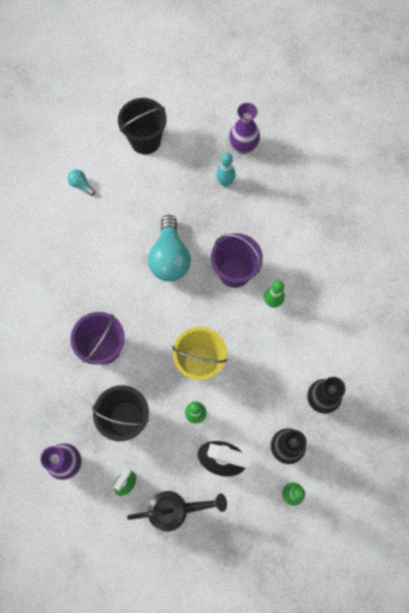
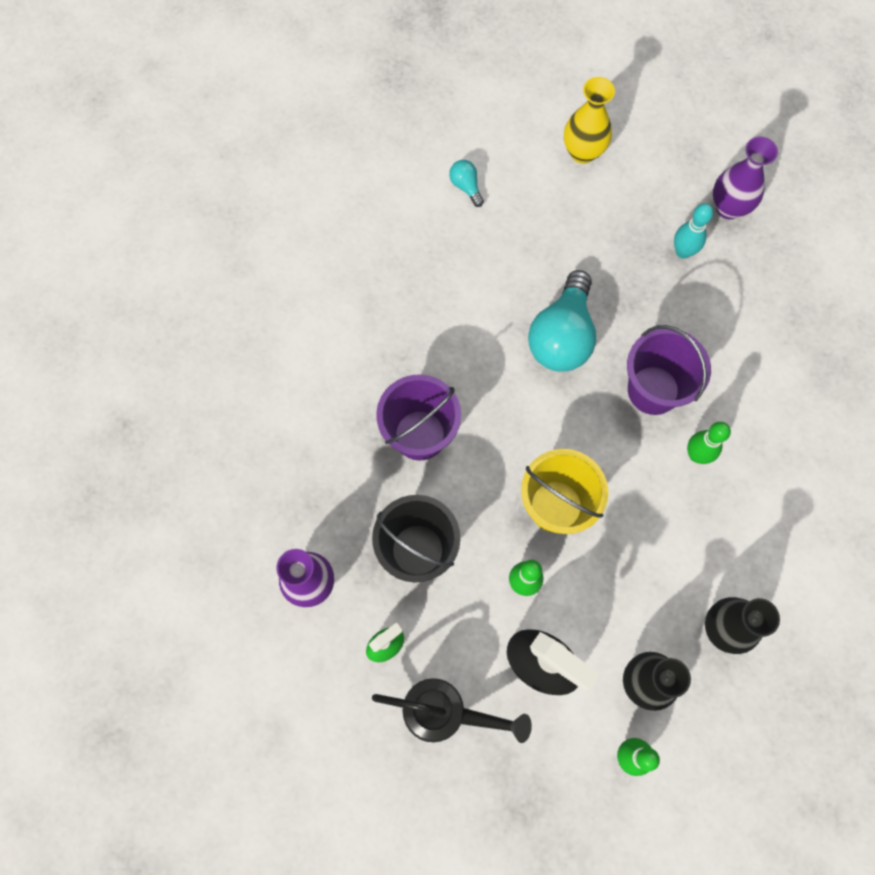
camera: 20 degrees right, 0 degrees up
black bucket [118,98,167,154] -> yellow vase [564,77,615,164]

